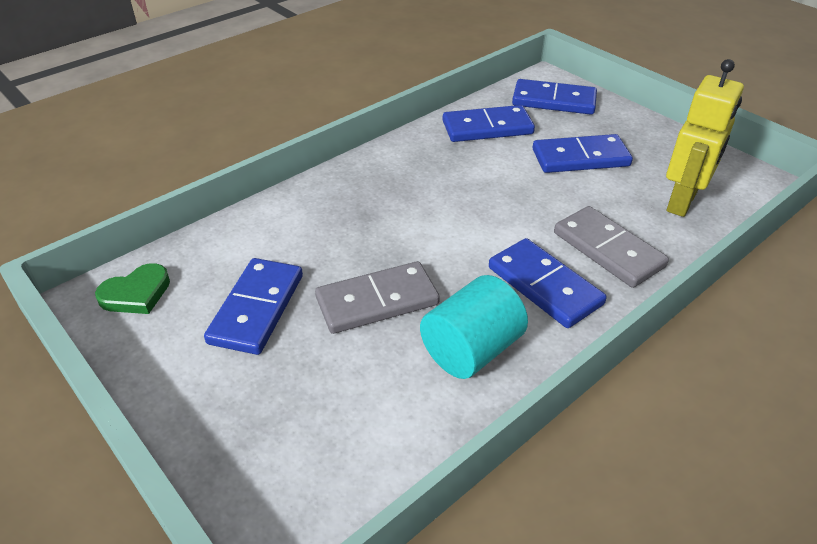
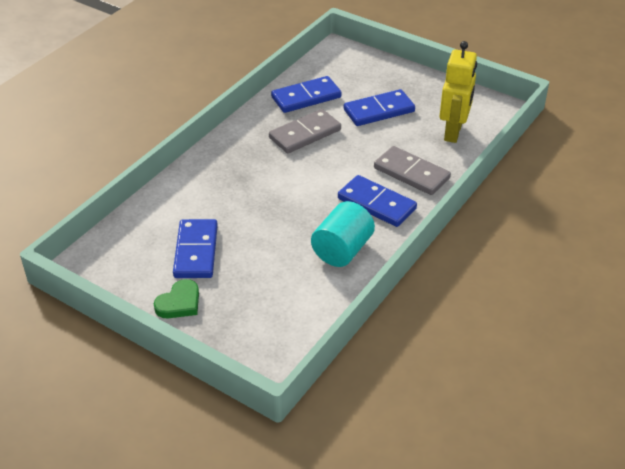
camera: 15 degrees left, 0 degrees up
green heart [95,263,170,314] -> green heart moved to [154,279,199,318]
grey domino [315,261,440,334] -> grey domino moved to [269,109,341,153]
blue domino [512,79,597,115] -> none

